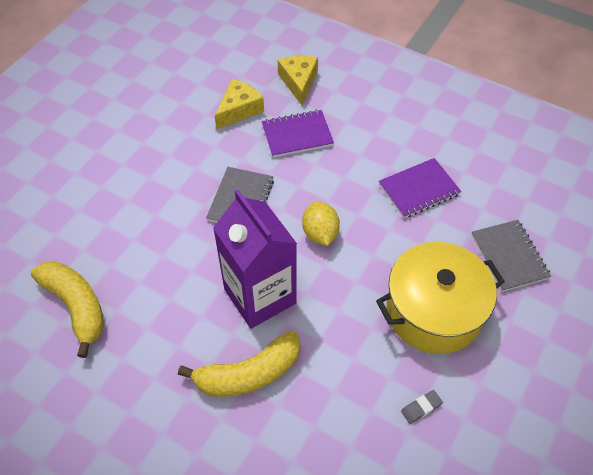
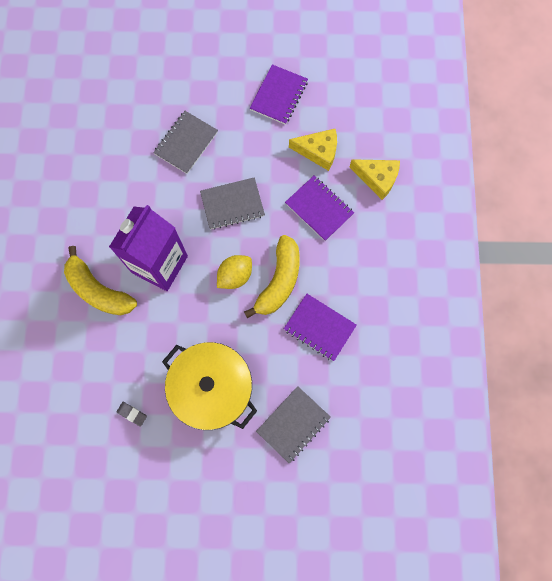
camera: 60 degrees right, 20 degrees up
yellow banana [31,261,104,358] -> yellow banana moved to [244,235,300,318]
yellow cheese [278,56,318,105] -> yellow cheese turned 60 degrees clockwise [350,159,400,200]
none -> grey notebook [153,111,218,174]
none -> purple notebook [250,64,308,125]

